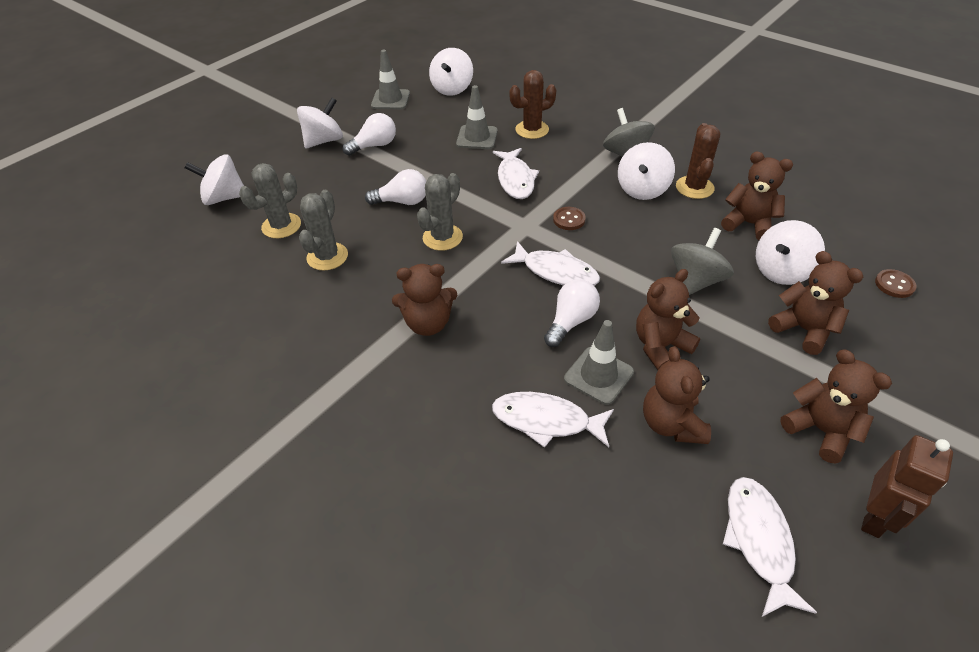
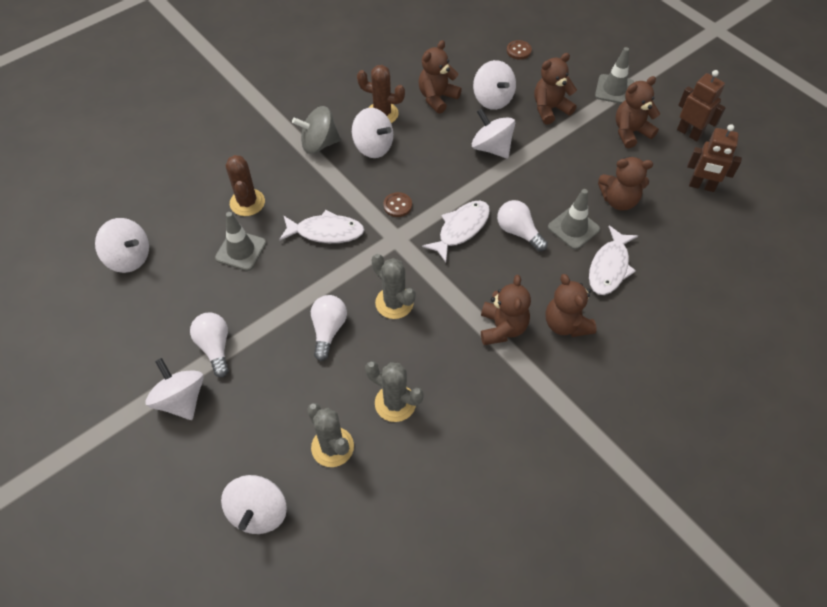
camera: 80 degrees left, 10 degrees up
grey traffic cone [371,50,410,109] -> grey traffic cone moved to [595,47,634,104]
brown teddy bear [636,269,700,370] -> brown teddy bear moved to [545,274,597,337]
grey spinning top [671,228,734,295] -> white spinning top [472,108,515,158]
white fish [723,477,817,617] -> brown robot [687,124,742,192]

